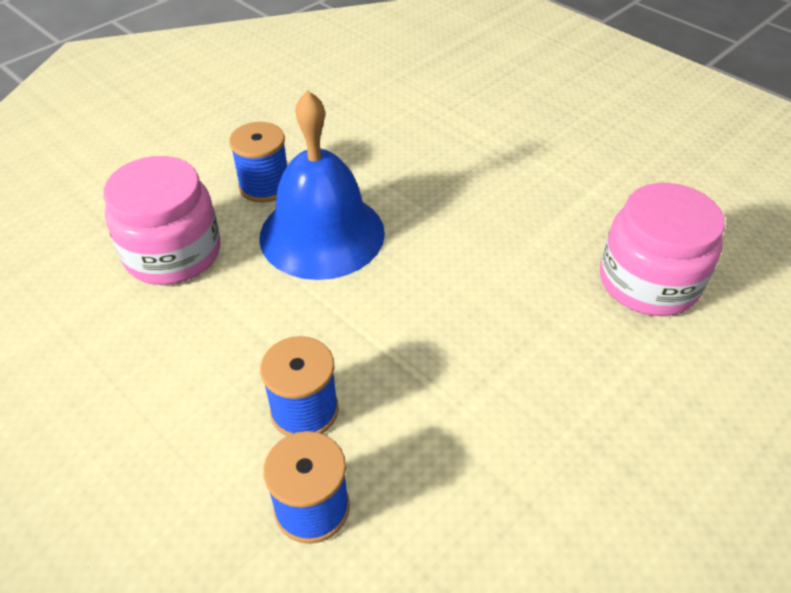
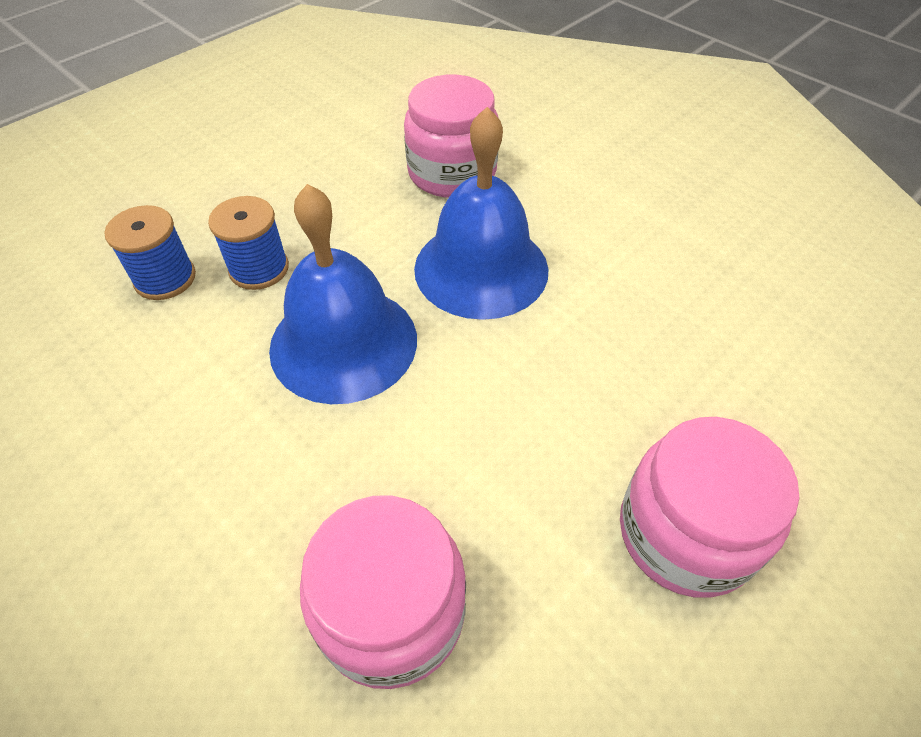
camera: 90 degrees right, 5 degrees up
blue spool [229,122,287,203] -> none
none -> blue bell [269,184,417,404]
none -> pink jar [620,417,799,598]

